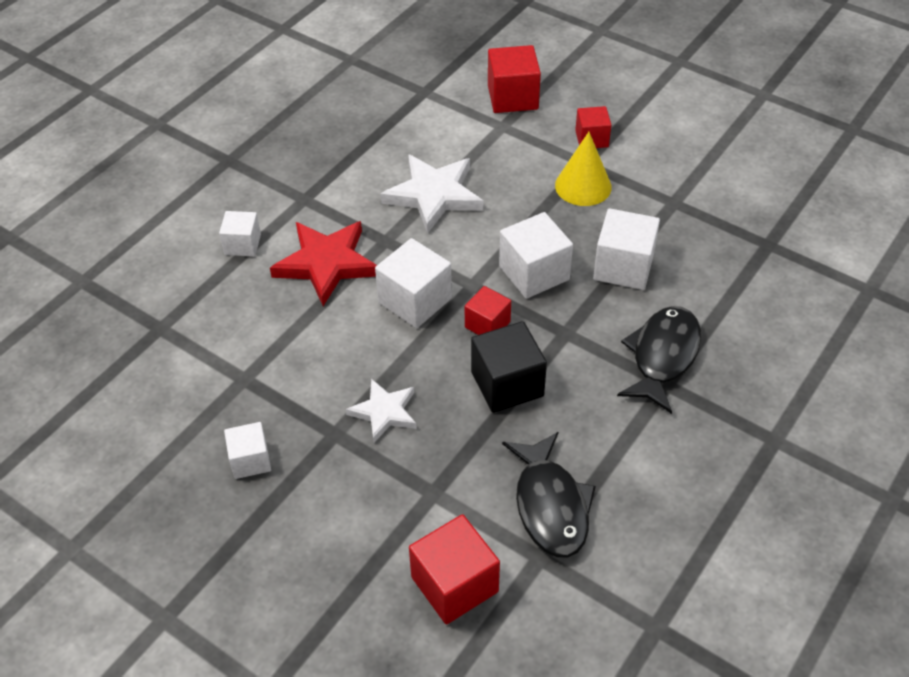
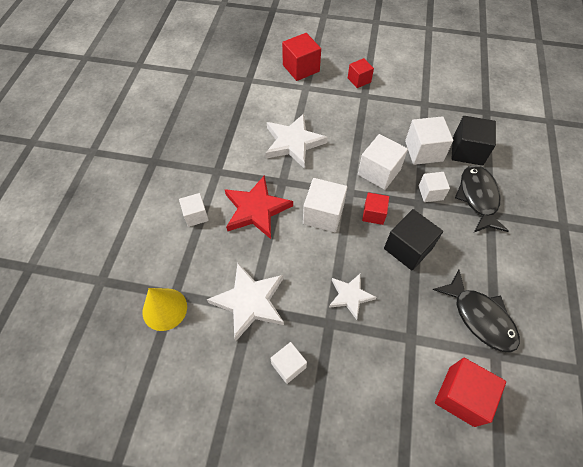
camera: 25 degrees left, 10 degrees up
yellow cone [555,132,612,206] -> yellow cone moved to [143,288,187,331]
none -> white star [207,263,284,341]
none -> white cube [419,172,450,202]
none -> black cube [451,116,496,166]

